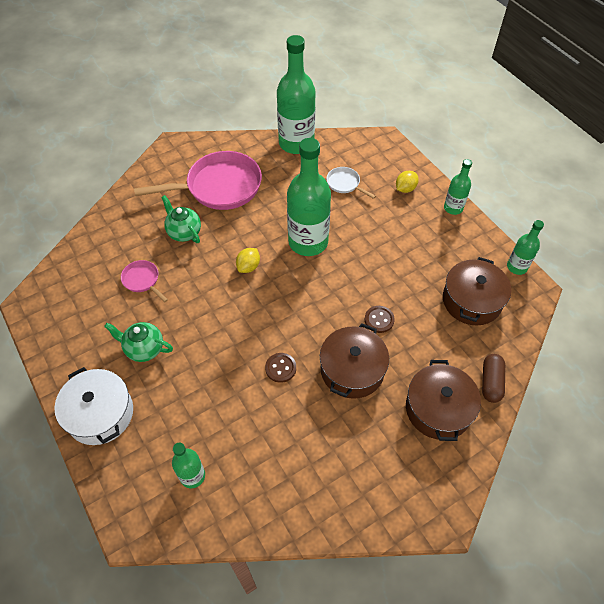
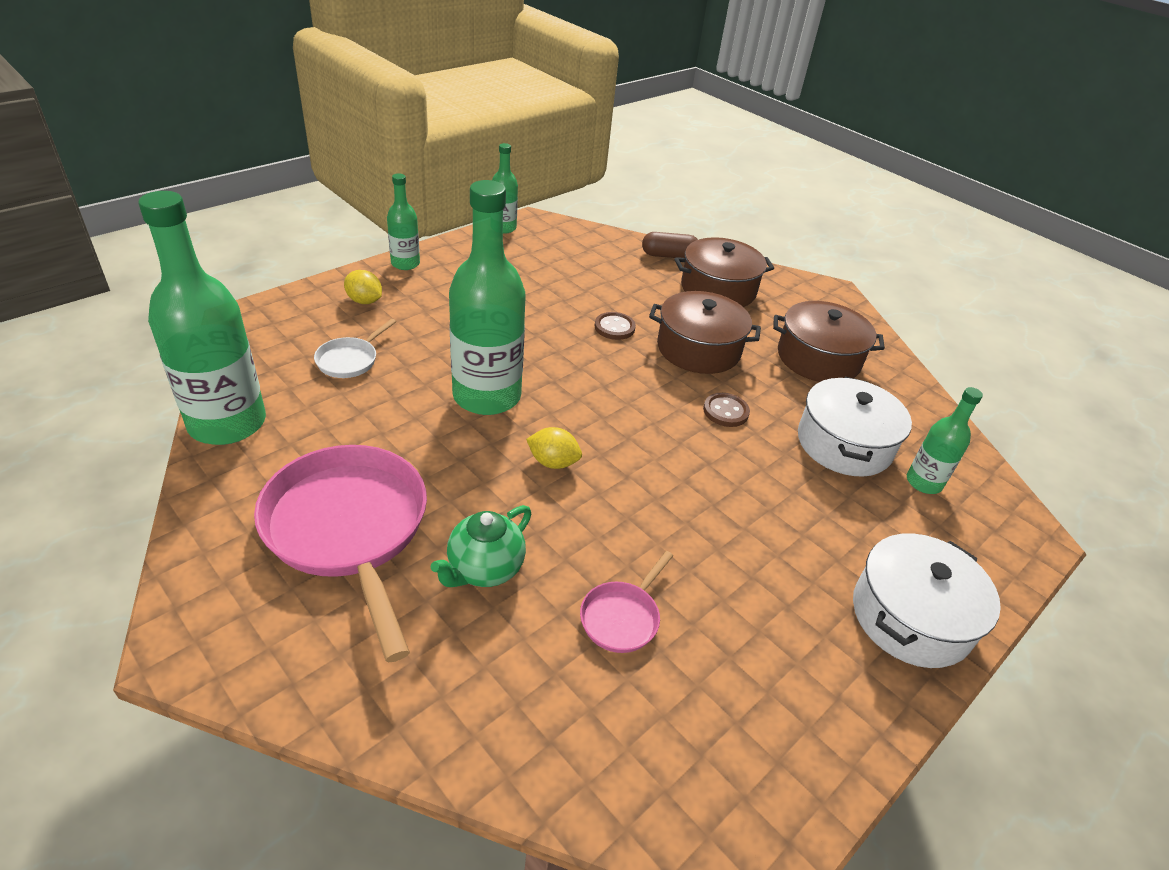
camera: 105 degrees left, 15 degrees down
green teapot [104,322,173,362] -> none
brown pot [443,257,511,325] -> brown pot moved to [773,301,885,382]
none -> white pot [798,377,912,477]

